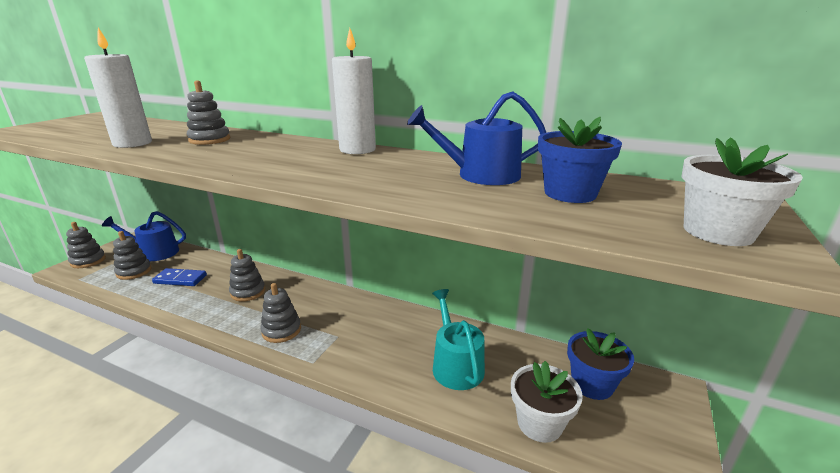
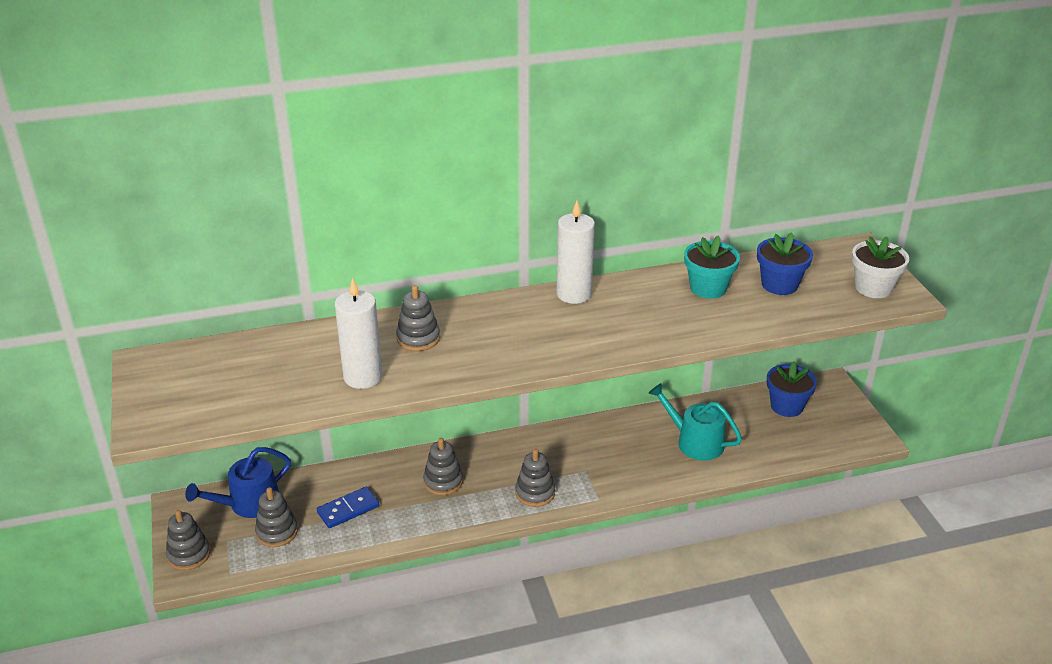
camera: 40 degrees left, 10 degrees up
blue watering can [407,91,546,185] -> turquoise flower pot [684,236,740,299]
white flower pot [511,361,583,443] -> none

